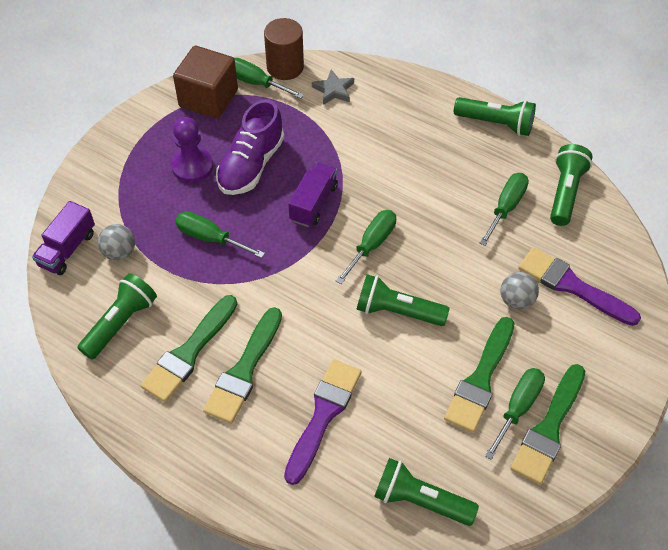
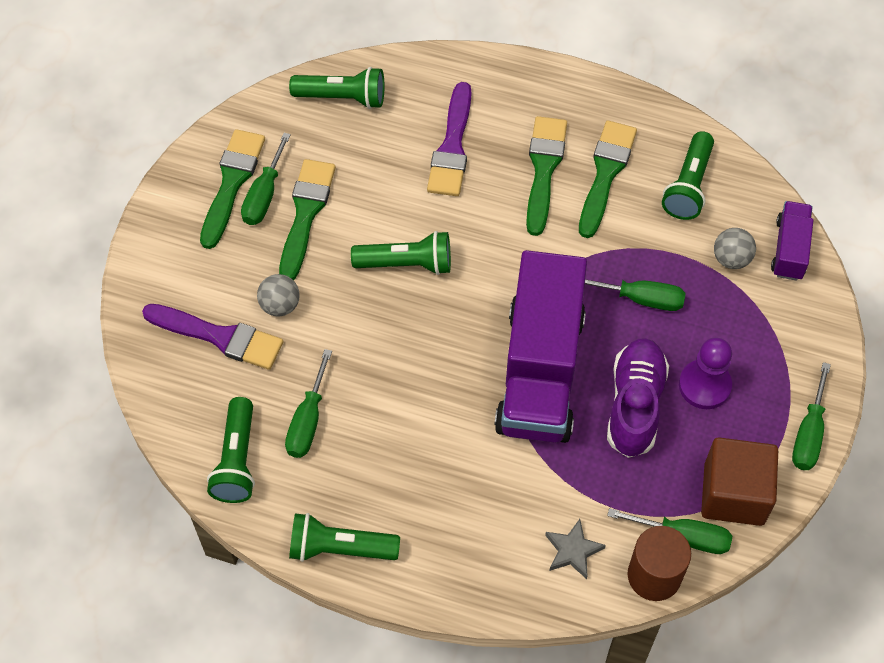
camera: 165 degrees right, 5 degrees up
purple truck [288,162,338,227] -> purple truck [494,250,587,443], size x2.14
green screwdriver [336,210,396,284] -> green screwdriver moved to [792,362,831,470]

